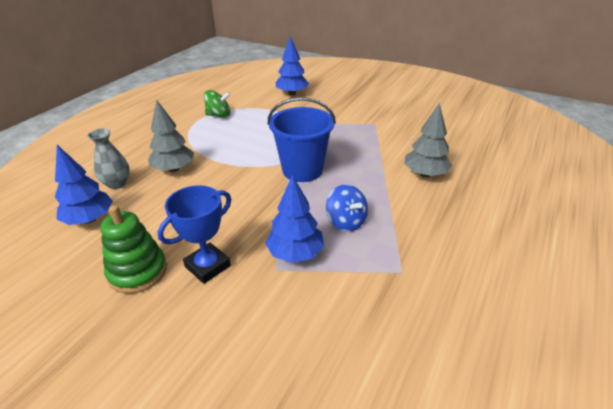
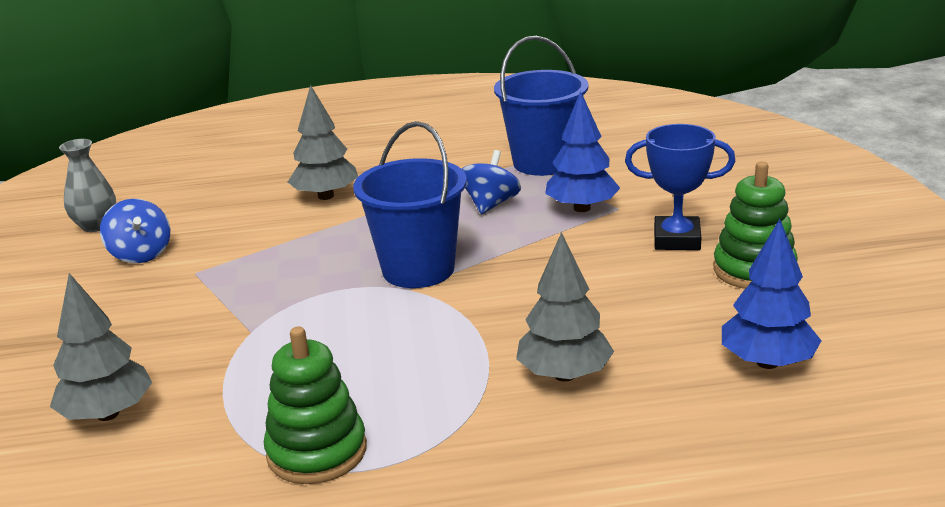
camera: 125 degrees left, 10 degrees down
grey vase [88,128,130,189] -> grey vase moved to [59,139,116,232]
green spinning top [204,90,230,118] -> green stacking toy [264,326,367,484]
blue tree [276,37,309,96] -> grey tree [50,273,152,421]
none -> blue spinning top [100,199,170,263]
none -> blue bucket [494,36,589,176]

